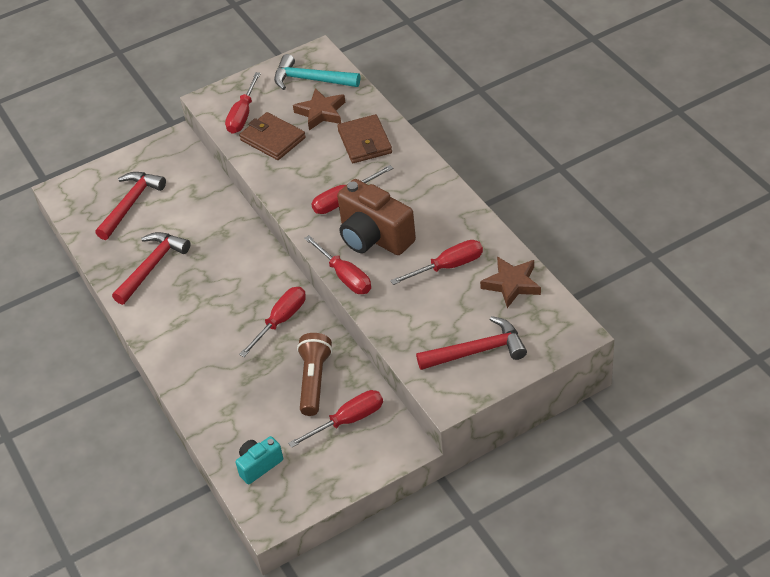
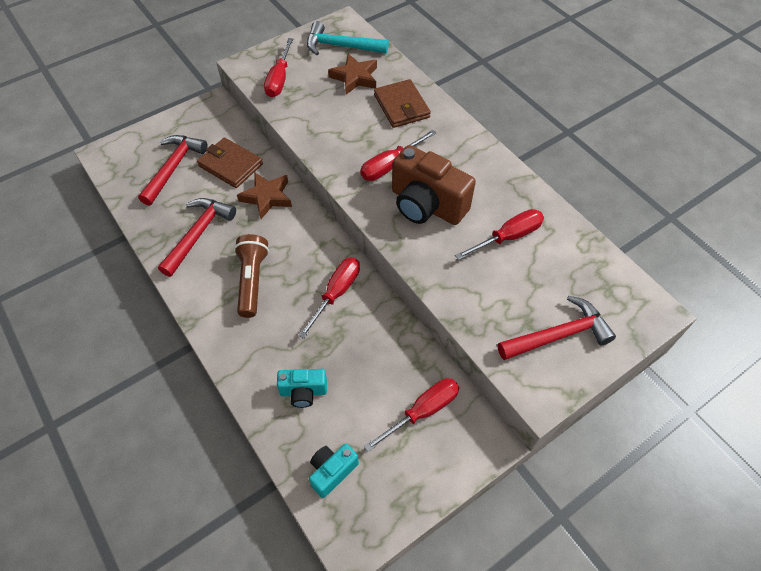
camera: 10 degrees left, 10 degrees up
brown wallet [239,112,306,160] -> brown wallet moved to [197,137,263,188]
brown flashlight [297,333,332,416] -> brown flashlight moved to [234,234,269,318]
red screwdriver [304,235,371,294] -> none
brown star [480,257,541,308] -> brown star moved to [237,173,292,219]
none -> turquoise camera [277,369,327,408]

